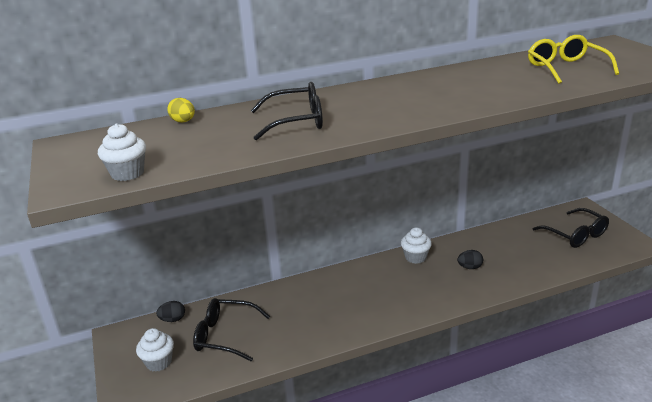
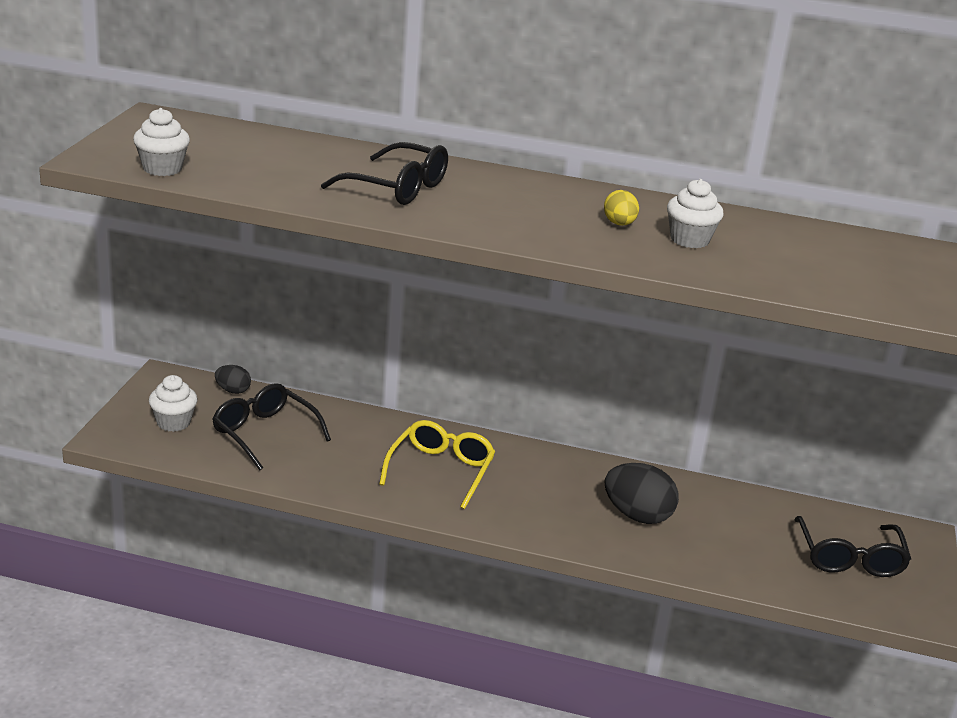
camera: 30 degrees right, 0 degrees up
yellow egg [167,98,195,123] -> yellow egg moved to [604,190,639,226]
white cupcake [401,227,432,264] -> white cupcake moved to [667,179,724,248]
black egg [457,250,483,269] -> black egg [604,463,679,524], size x1.84
yellow glasses [528,35,619,84] -> yellow glasses moved to [379,420,495,509]

